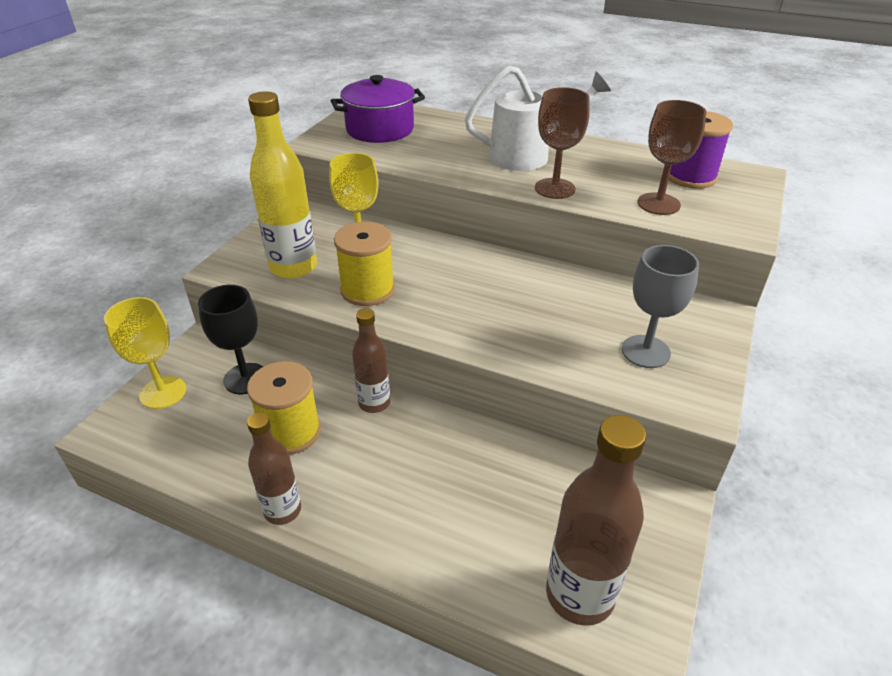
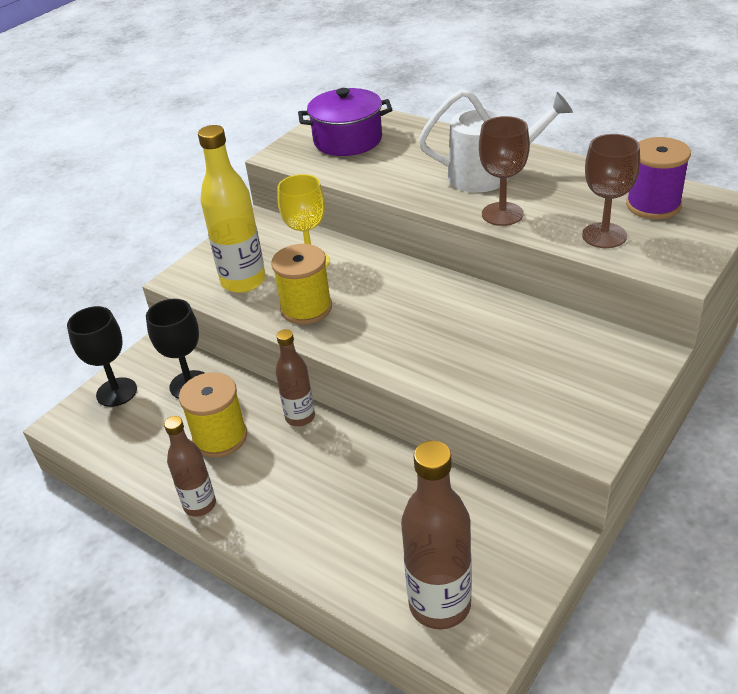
camera: 15 degrees right, 0 degrees up
yellow goblet [104,297,186,409] -> black goblet [67,306,137,407]
grey goblet [622,245,699,368] -> none

